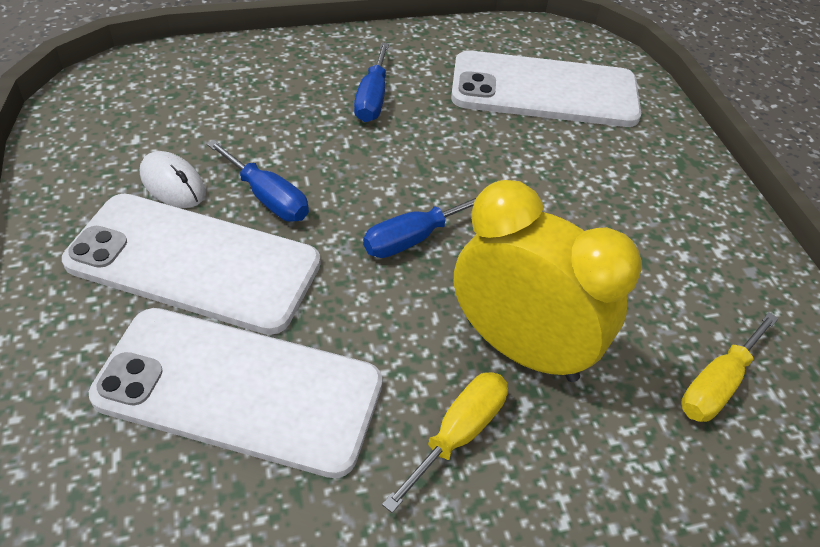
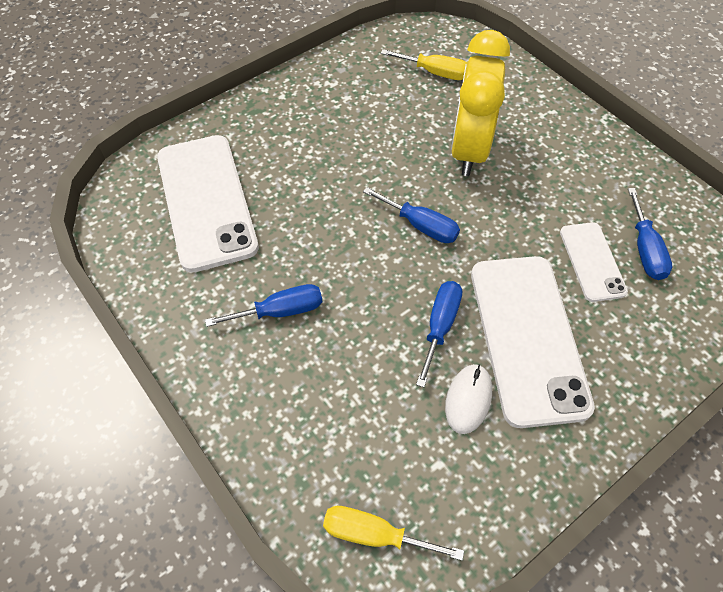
camera: 110 degrees left, 10 degrees up
white phone [89,308,382,478] -> white phone [560,222,628,302], size x0.53
yellow screwdriver [382,372,508,513] -> yellow screwdriver moved to [323,506,464,561]
none -> blue screwdriver [628,188,672,280]

